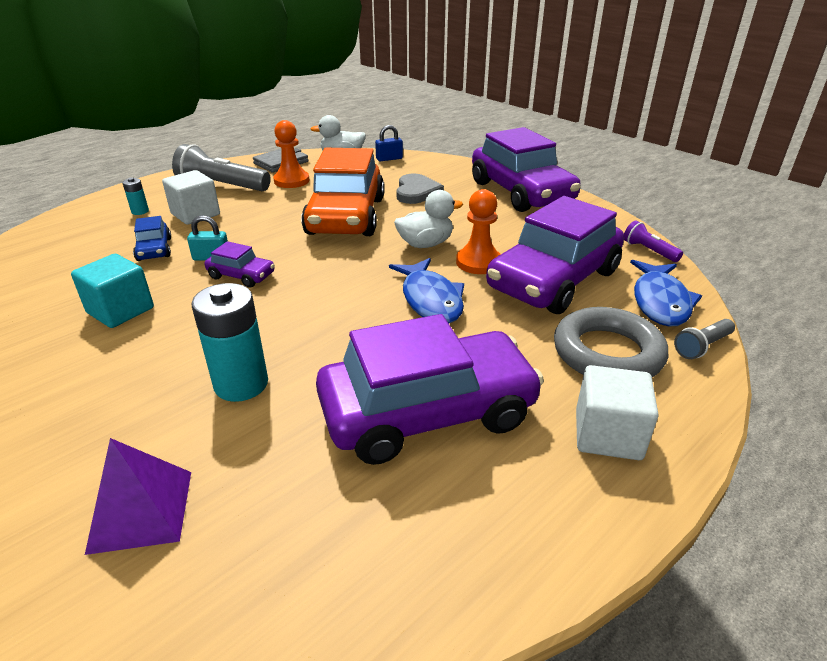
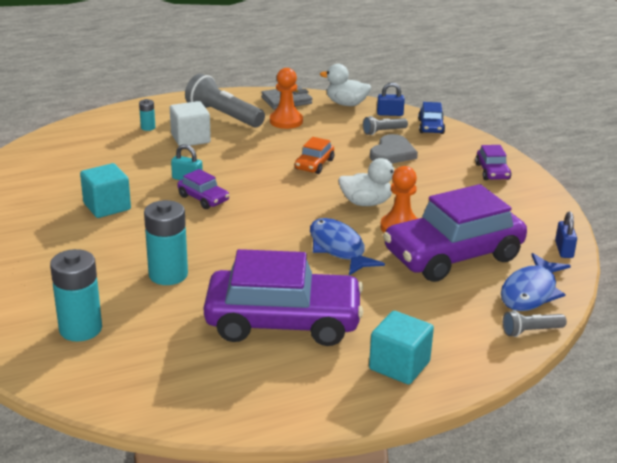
camera: 20 degrees right, 5 degrees down
purple pyramid [85,438,191,555] -> turquoise battery [50,249,102,342]
blue car [133,216,171,261] -> blue car moved to [418,102,445,134]
orange car [301,148,385,236] -> orange car [295,137,334,174], size x0.44
blue fish [389,258,464,323] -> blue fish turned 150 degrees clockwise [310,218,385,276]
purple car [472,127,581,212] -> purple car [475,145,511,180], size x0.44
grey ring [554,307,668,377] -> none
white cube [576,365,659,460] -> turquoise cube [369,311,434,384]
purple flashlight [624,220,683,262] -> blue padlock [555,211,577,258]
none -> grey flashlight [363,116,408,135]

